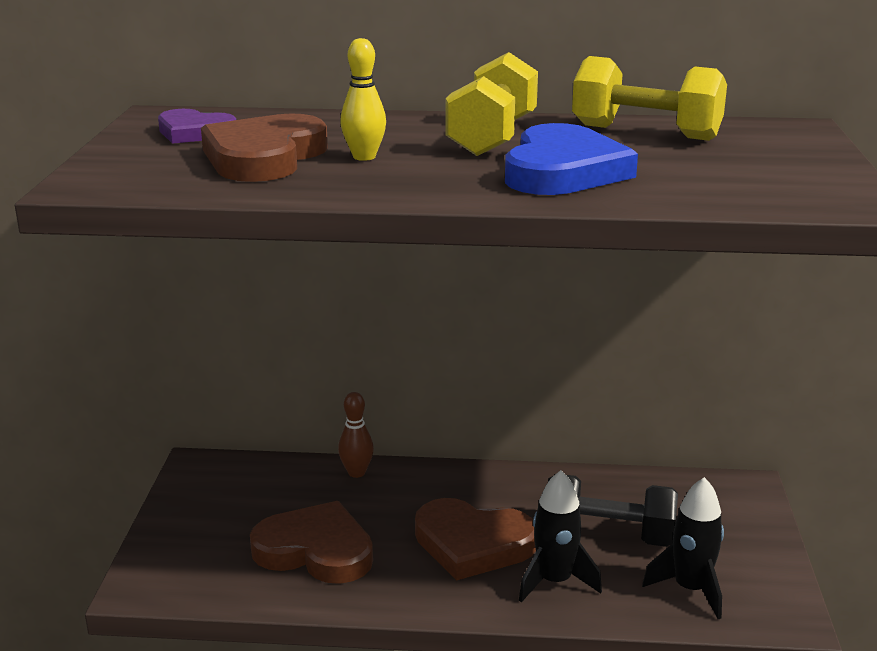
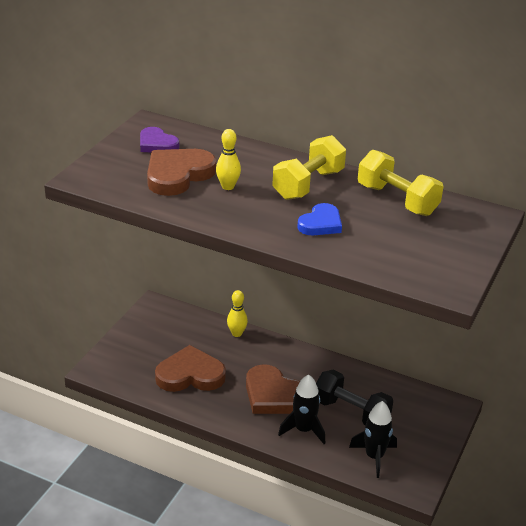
camera: 20 degrees right, 10 degrees up
brown heart [250,501,373,584] -> brown heart turned 45 degrees counterclockwise [155,345,226,392]
brown bowling pin [338,392,374,478] -> yellow bowling pin [227,290,248,337]
blue heart [505,123,638,195] -> blue heart [297,203,342,235], size x0.61

